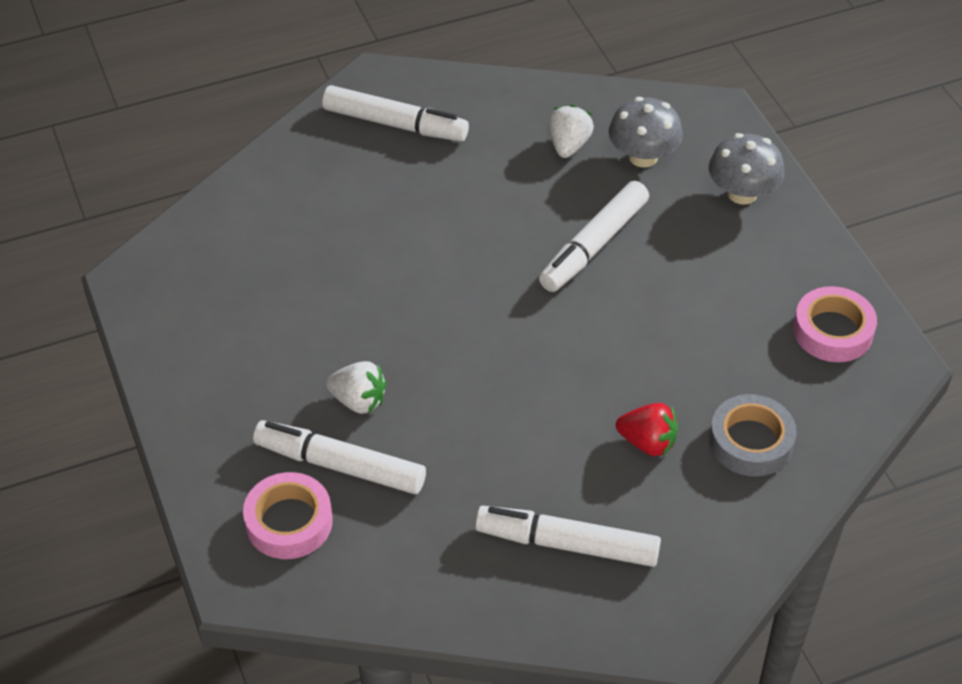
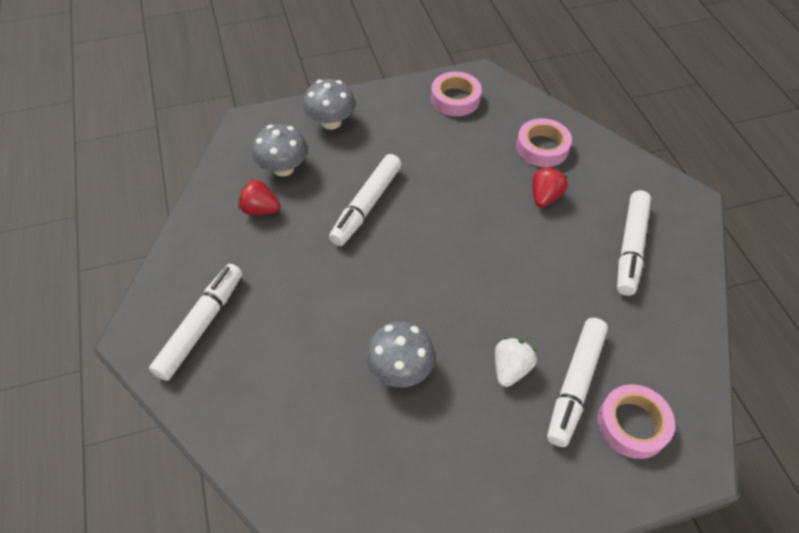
camera: 85 degrees left, 5 degrees up
white marker [539,181,649,292] -> white marker turned 75 degrees clockwise [329,154,402,246]
white strawberry [548,105,594,158] -> red strawberry [238,178,281,215]
grey tape [709,394,797,476] -> pink tape [516,118,572,167]
none -> grey mushroom [366,321,435,387]

